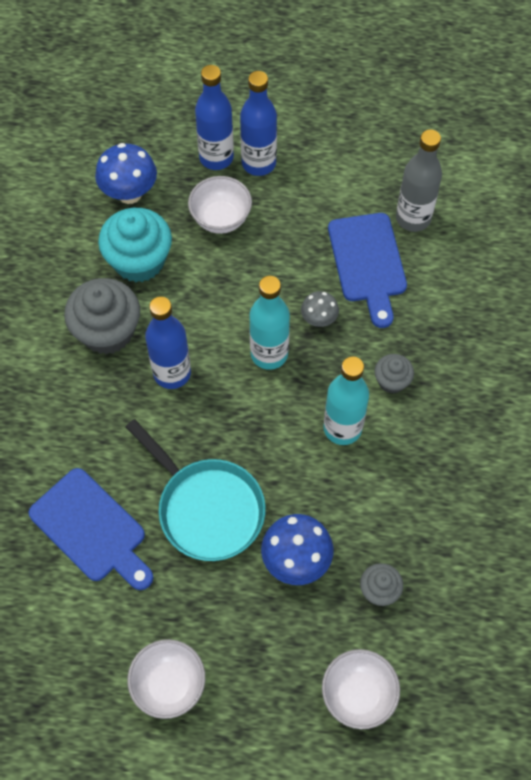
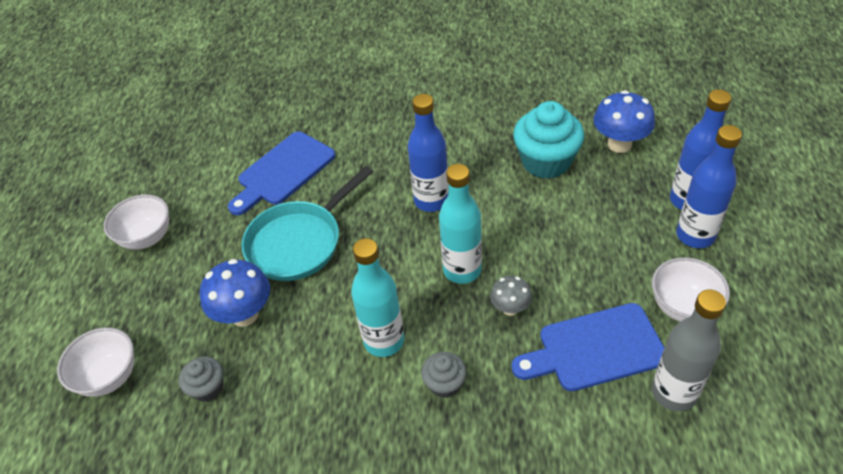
camera: 90 degrees right, 15 degrees down
grey cupcake [64,278,140,355] -> none
white bowl [188,176,252,234] -> white bowl moved to [652,257,730,322]

